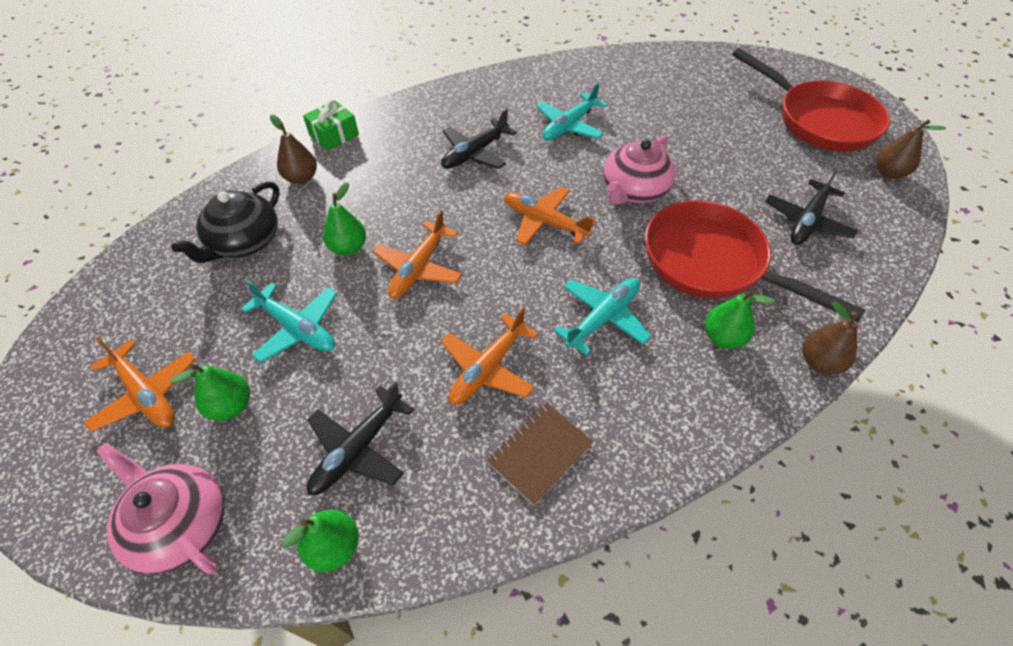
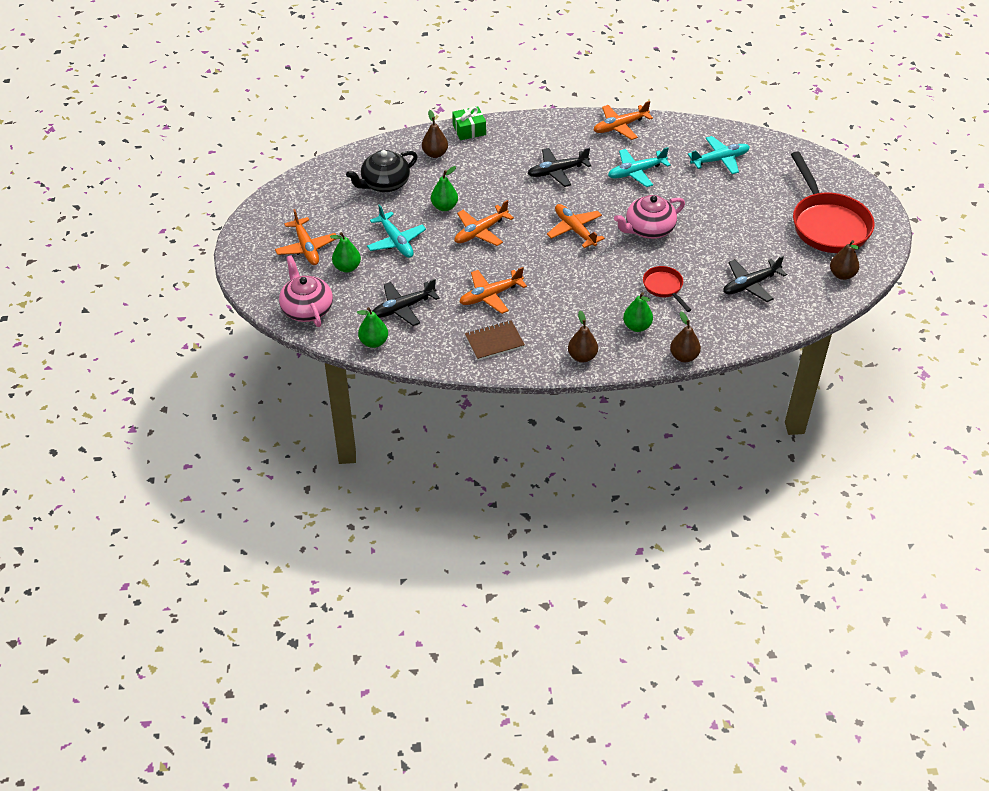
camera: 25 degrees right, 5 degrees down
turquoise plane [554,278,651,355] -> turquoise plane moved to [688,136,750,174]
red pan [645,200,866,322] -> red pan [643,266,691,312], size x0.49
none -> brown pear [568,310,598,362]
none -> orange plane [594,101,653,140]

